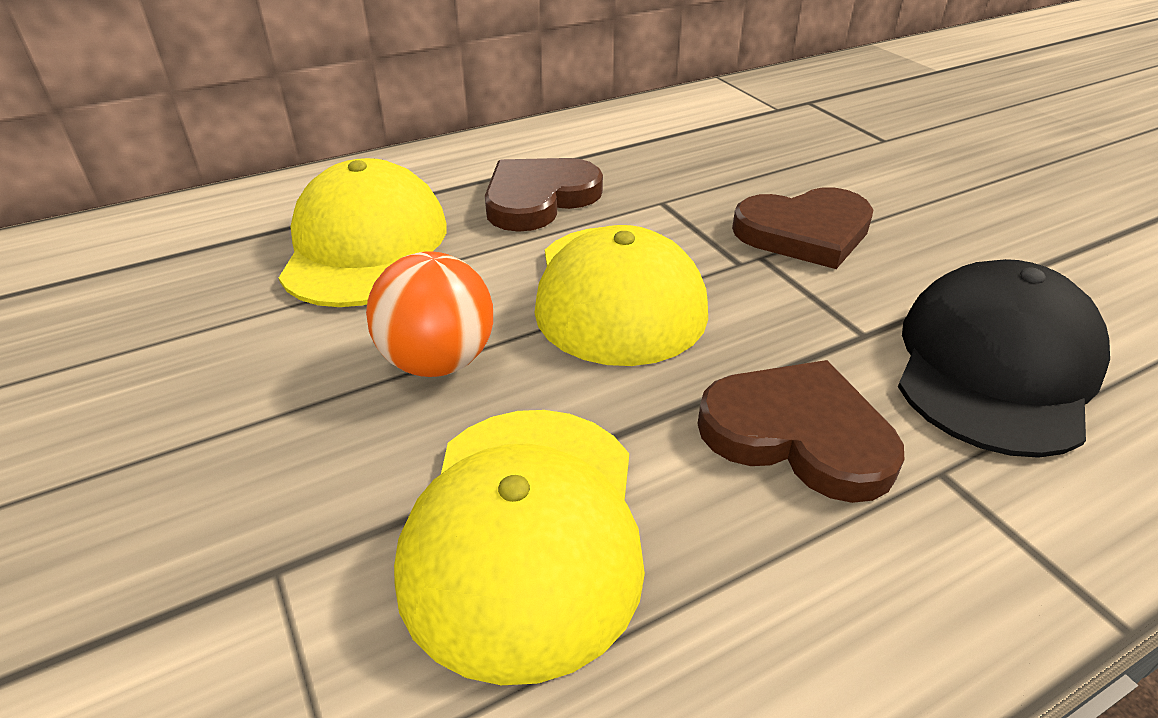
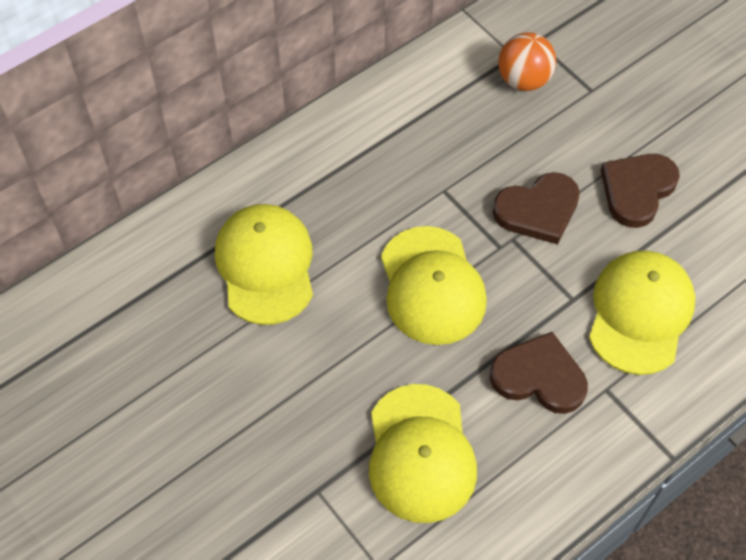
camera: 10 degrees left, 20 degrees up
orange ball [366,251,493,377] -> orange ball moved to [498,32,556,91]
brown heart [485,158,603,232] -> brown heart moved to [601,154,680,228]
black cap [898,259,1110,458] -> yellow cap [589,250,695,375]

